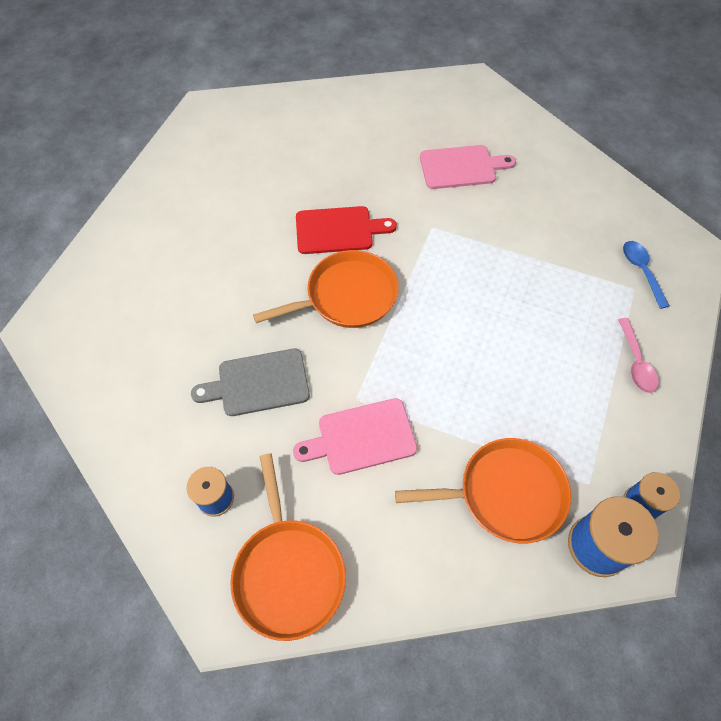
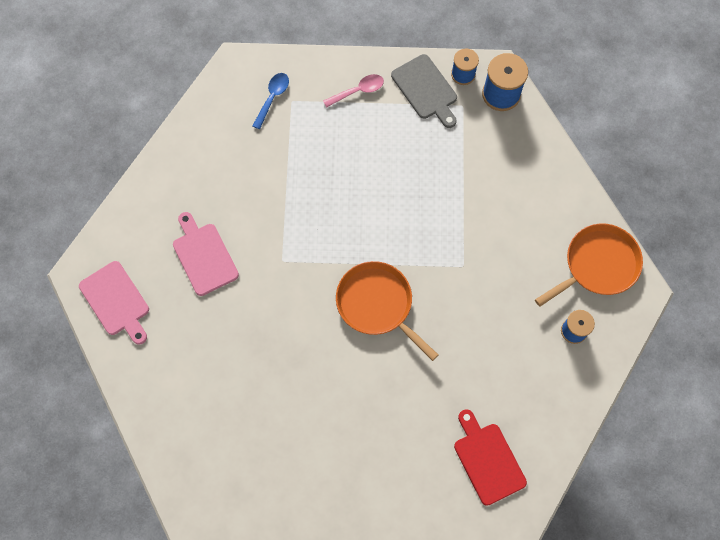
camera: 110 degrees left, 10 degrees up
grey cutting board [191,349,310,416] -> grey cutting board moved to [391,54,457,128]
pink cutting board [293,398,417,475] -> pink cutting board moved to [79,261,149,345]
red cutting board [296,206,397,254] -> red cutting board moved to [454,409,527,506]
orange pan [395,438,571,543] -> none
blue spoon [623,241,670,309] -> blue spoon turned 150 degrees clockwise [253,73,289,129]

